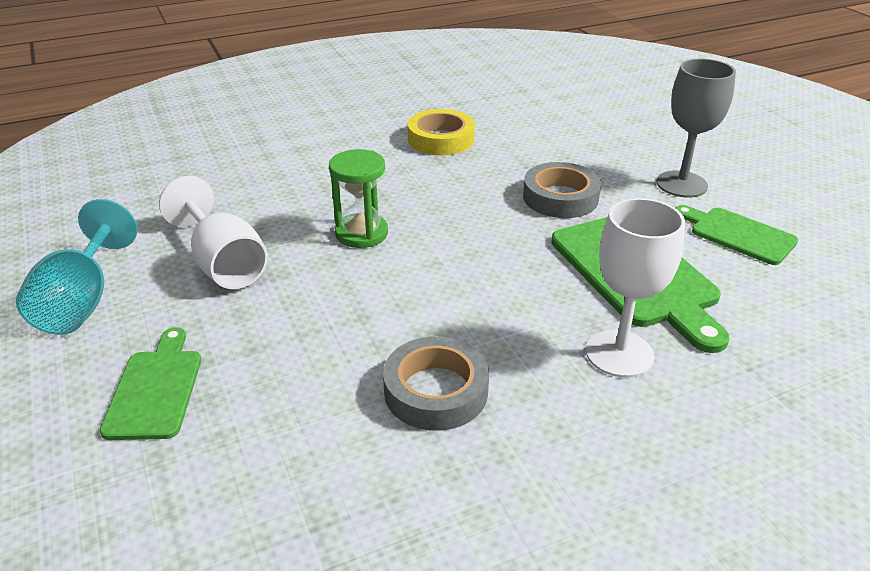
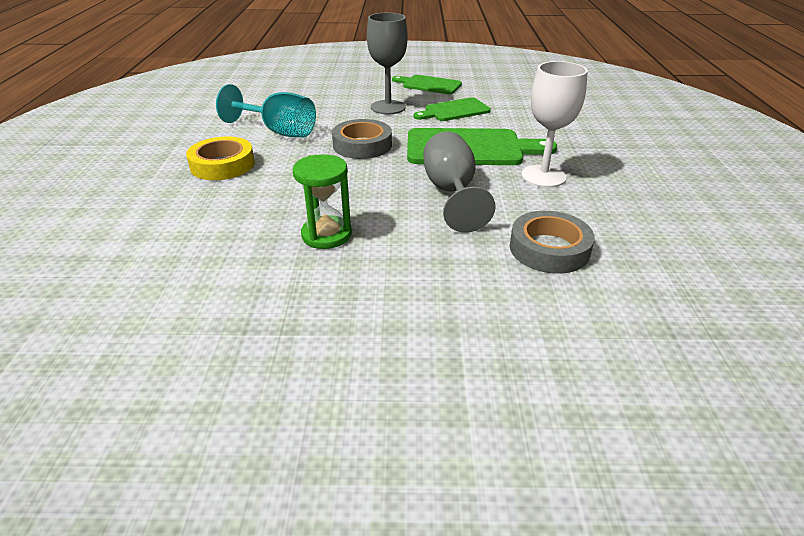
camera: 65 degrees left, 0 degrees up
turquoise goblet [16,199,137,335] -> turquoise goblet moved to [216,84,316,137]
green cutting board [100,327,201,440] -> green cutting board moved to [392,75,462,94]
white goblet [159,176,268,289] -> none
none -> grey goblet [423,132,496,233]

